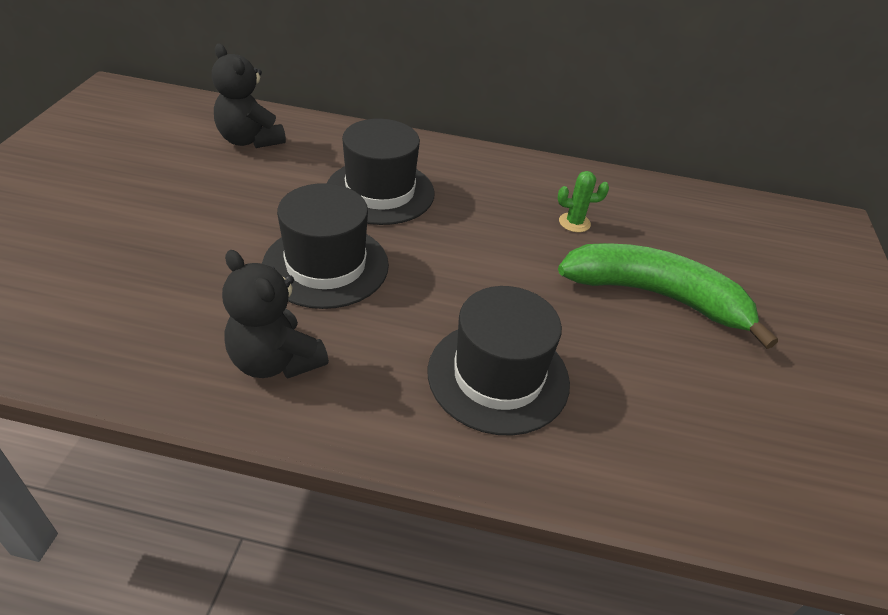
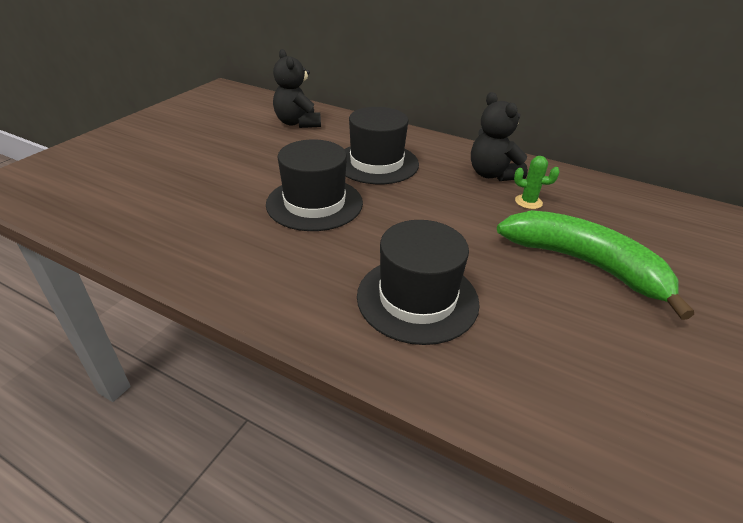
camera: 20 degrees right, 5 degrees down
black teddy bear [222,250,329,379] -> black teddy bear moved to [471,92,528,181]

